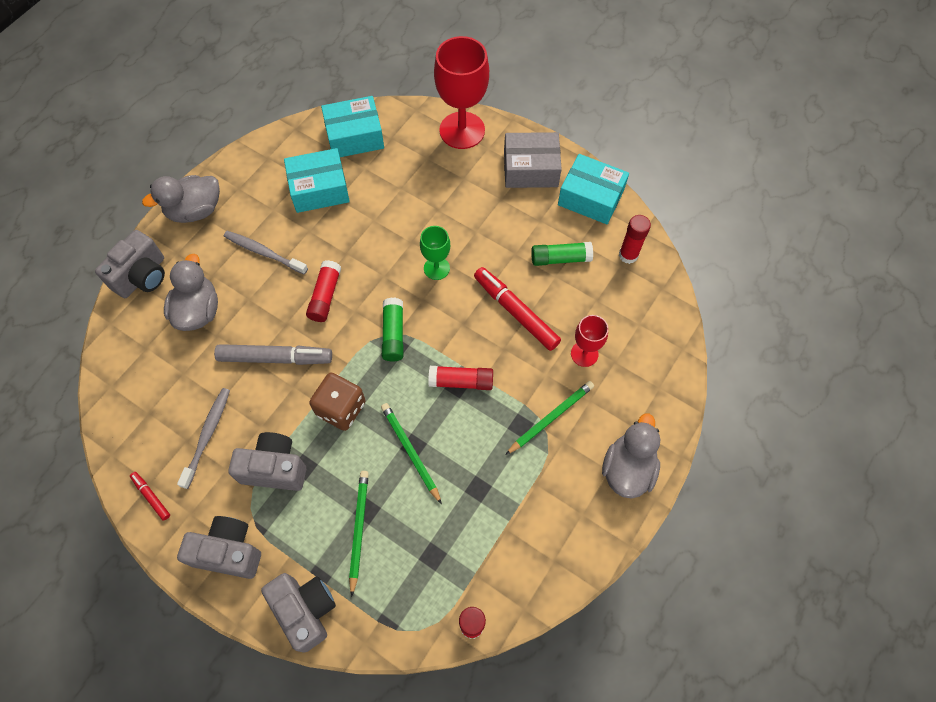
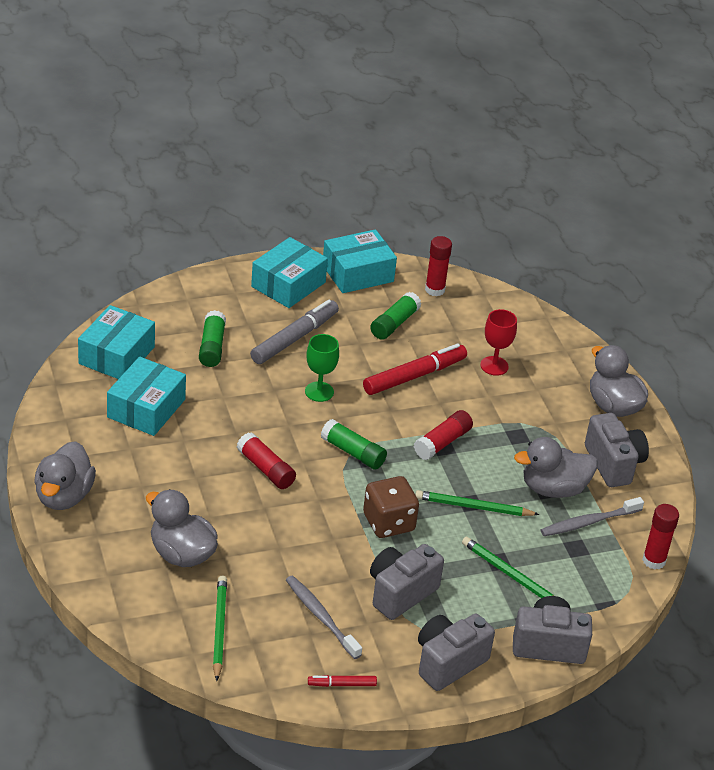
camera: 55 degrees left, 25 degrees down
grey camera [95,230,165,298] -> grey camera moved to [585,413,649,487]
grey marker [214,344,332,365] -> grey marker moved to [250,300,339,364]
grey toothbrush [224,231,308,275] -> grey toothbrush moved to [541,497,644,536]
red goblet [434,36,489,149] -> none
red marker [474,267,561,351] -> red marker turned 150 degrees clockwise [363,344,467,395]
grey box [504,132,562,188] -> turquoise box [251,237,328,308]
green pencil [505,381,594,455] -> green pencil moved to [213,576,227,681]
none -> green glue stick [199,310,226,367]
none -> grey duck [514,437,598,498]

